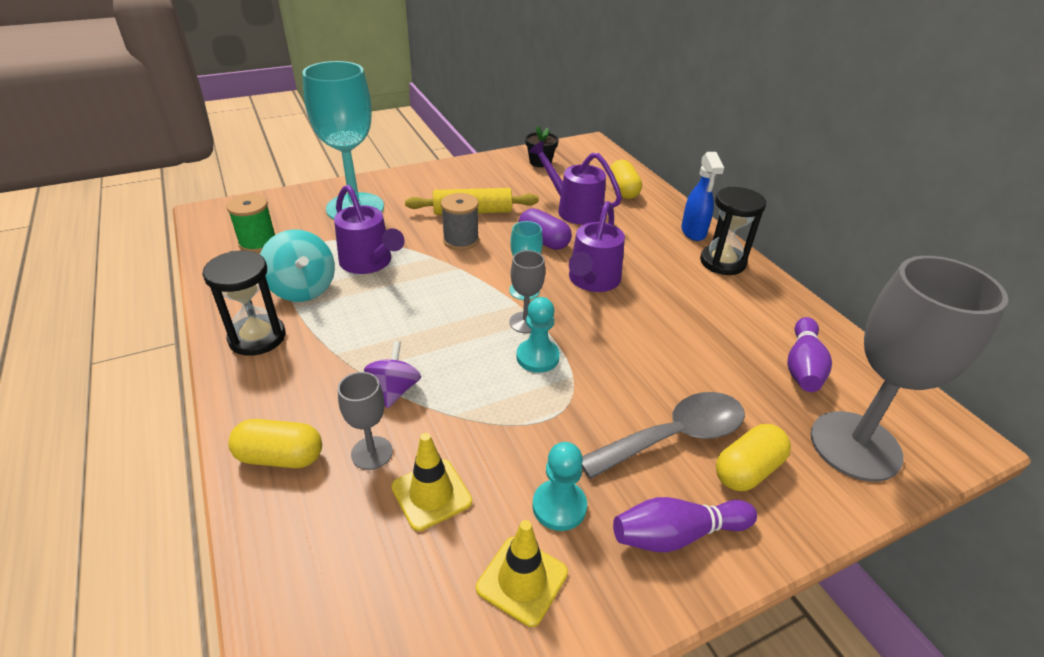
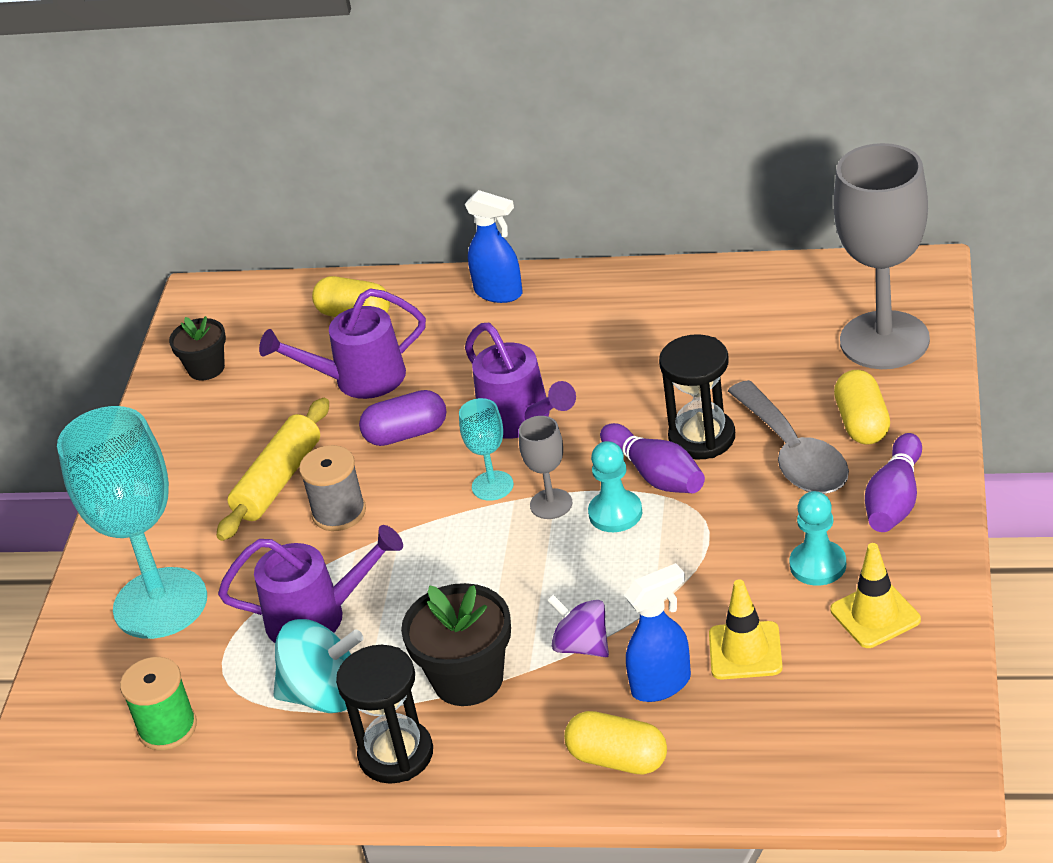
camera: 50 degrees left, 0 degrees up
yellow capsule [229,419,322,468] -> yellow capsule turned 75 degrees clockwise [564,711,667,775]
grey goblet [338,372,393,470] -> blue spray bottle [624,563,691,702]
grey spoon [582,392,745,479] -> grey spoon turned 150 degrees clockwise [728,380,849,494]
black hourglass [700,187,766,275] -> black hourglass moved to [659,334,735,459]
purple bowling pin [787,317,832,392] -> purple bowling pin moved to [600,423,705,493]
none -> black flower pot [401,583,511,706]

